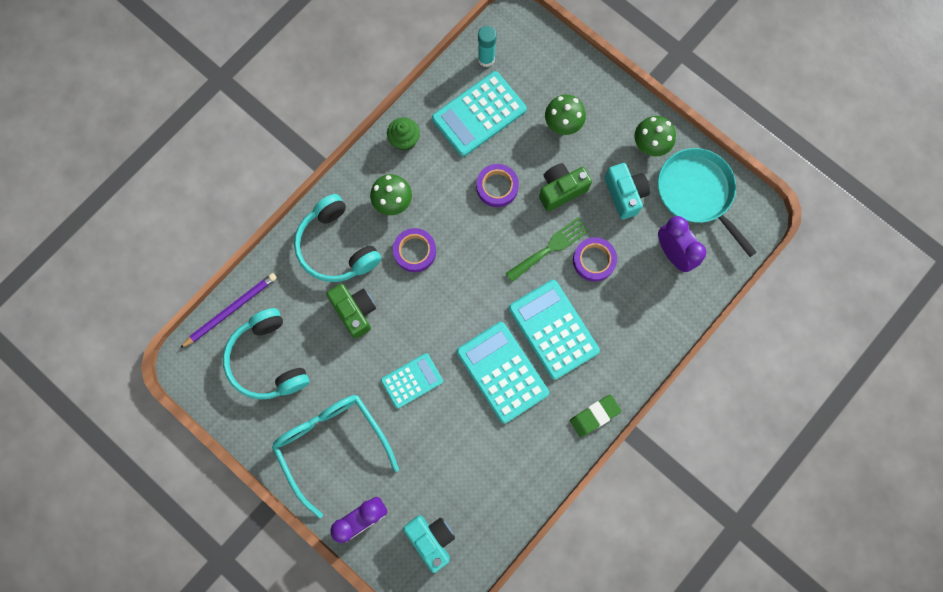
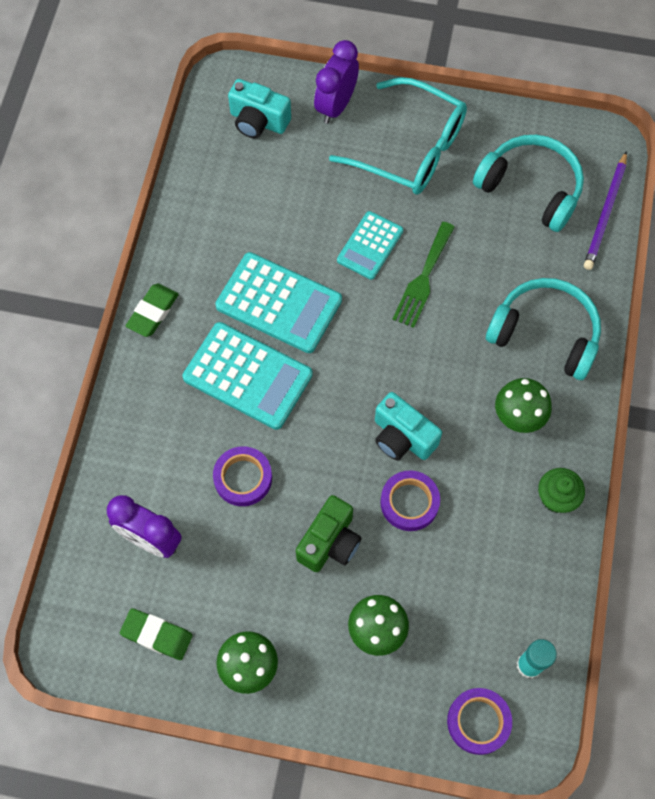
camera: 150 degrees right, 10 degrees down
green camera [327,284,376,338] -> none
purple tape [393,228,436,272] -> purple tape moved to [447,688,512,755]
turquoise calculator [432,71,527,157] -> none
green fork [505,217,590,282] -> green fork moved to [393,222,455,328]
turquoise camera [604,163,650,220] -> turquoise camera moved to [375,392,442,460]
turquoise pan [658,148,757,257] -> green eraser [120,608,193,660]

